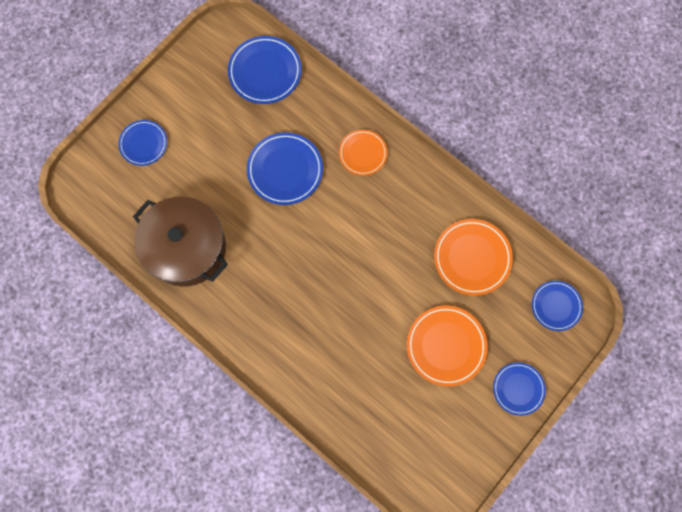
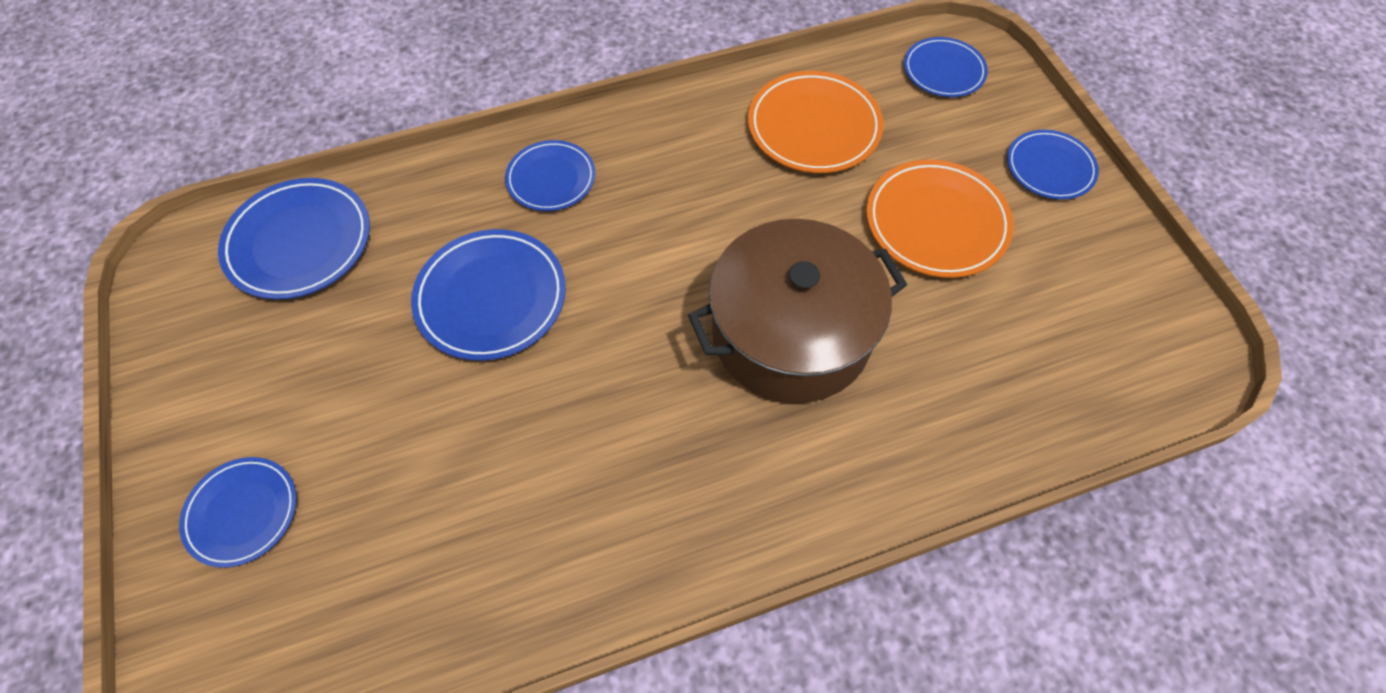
camera: 60 degrees left, 15 degrees down
brown pot [133,197,228,286] -> brown pot moved to [688,219,907,403]
orange plate [339,130,387,176] -> blue plate [505,140,595,211]

